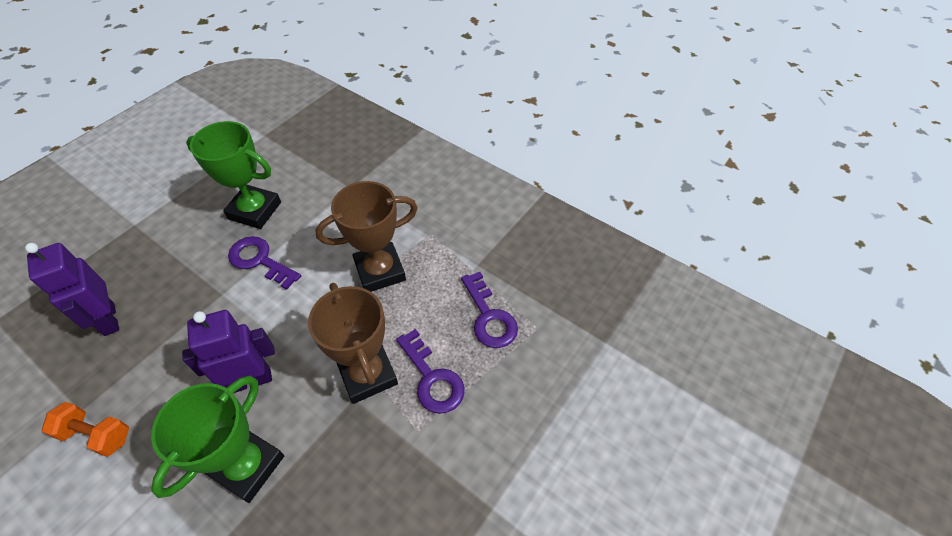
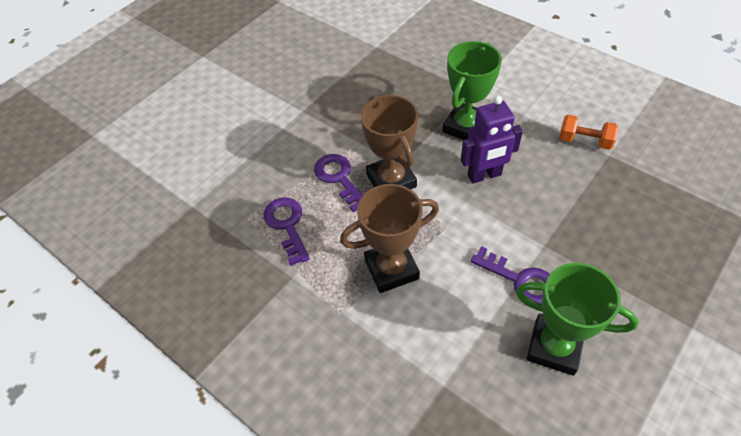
camera: 175 degrees left, 0 degrees up
purple robot [25,243,119,336] -> none

